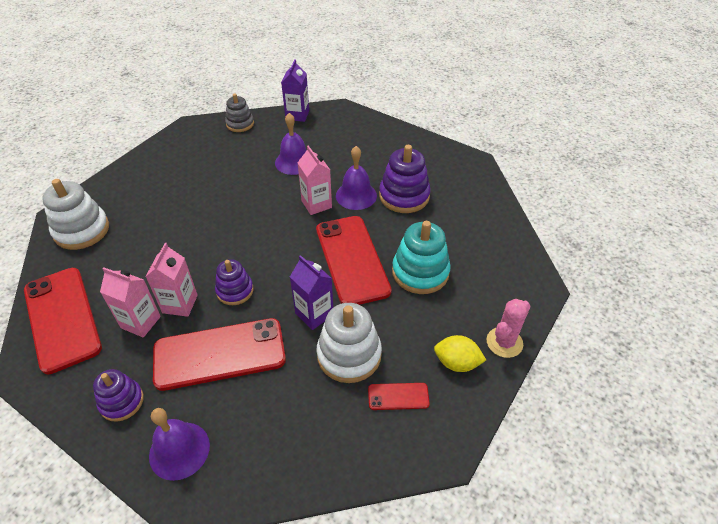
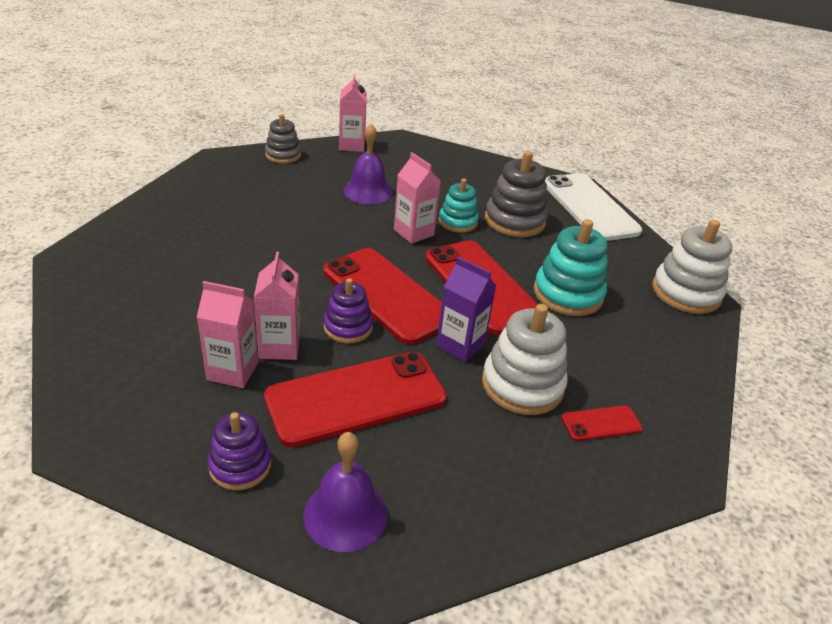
camera: 15 degrees left, 10 degrees down
red phone [24,268,102,374] -> red phone moved to [323,248,442,345]
white stacking toy [42,179,109,250] -> white stacking toy moved to [652,220,732,314]
purple carton [281,59,309,122] -> pink carton [339,74,367,152]
purple bell [336,146,377,210] -> turquoise stacking toy [439,179,479,233]
purple stacking toy [379,145,431,213] -> grey stacking toy [485,151,548,237]
yellow lemon [434,335,486,372] -> none
pink cactus [487,299,531,358] -> none
none -> white phone [545,173,642,241]

